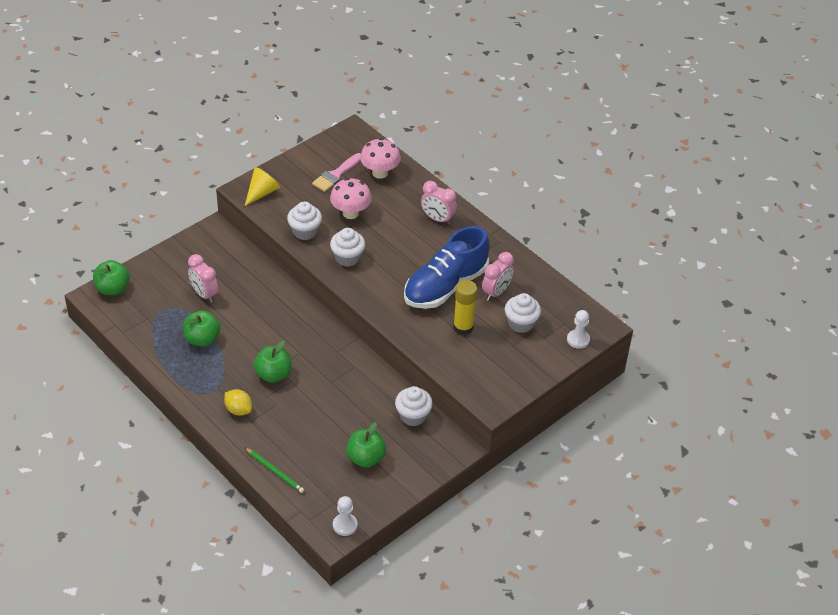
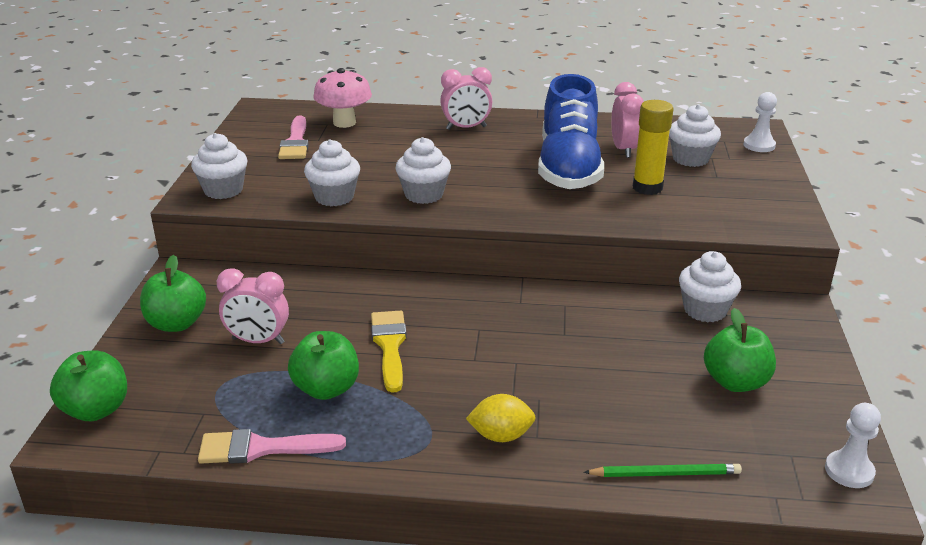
camera: 40 degrees left, 15 degrees down
yellow cone [245,167,280,206] -> white cupcake [191,133,247,199]
green apple [254,340,292,383] -> green apple moved to [140,255,206,332]
pink mushroom [330,178,372,219] -> none
none -> pink brush [198,429,346,464]
none -> yellow brush [371,311,407,393]

